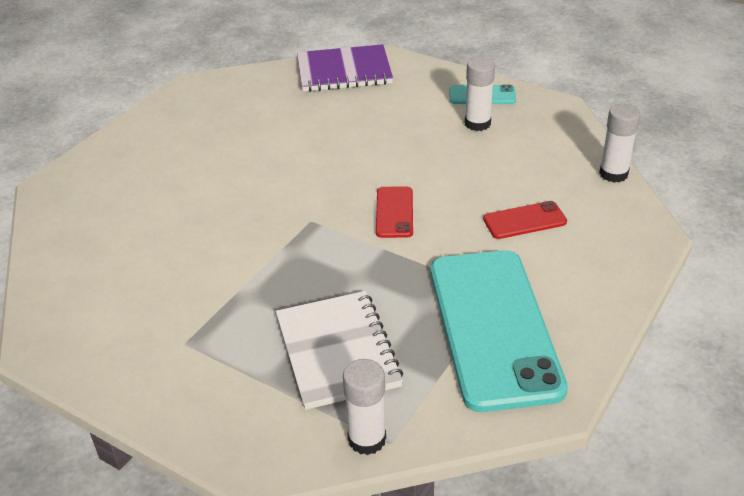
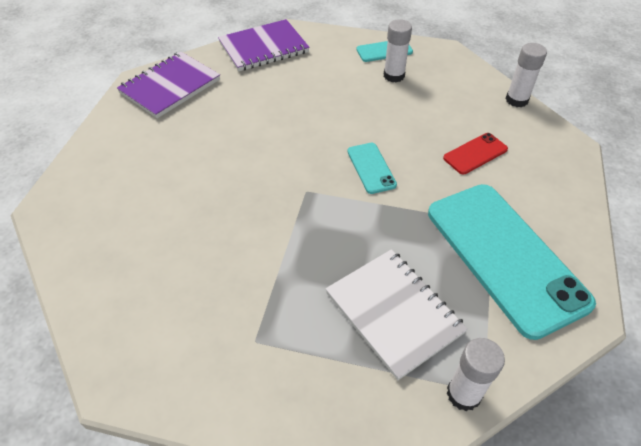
camera: 20 degrees left, 10 degrees up
red phone [376,186,413,238] -> turquoise phone [347,143,397,194]
none -> purple notebook [117,52,220,118]

